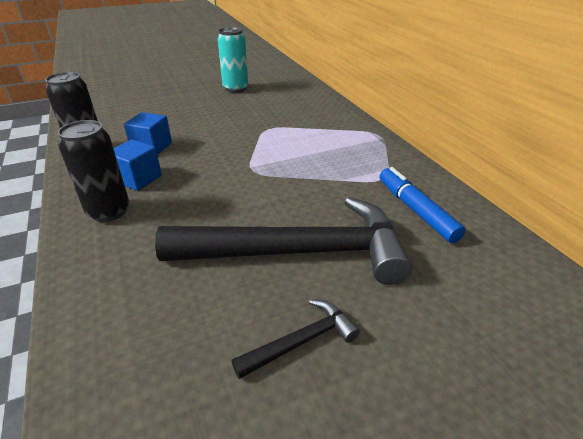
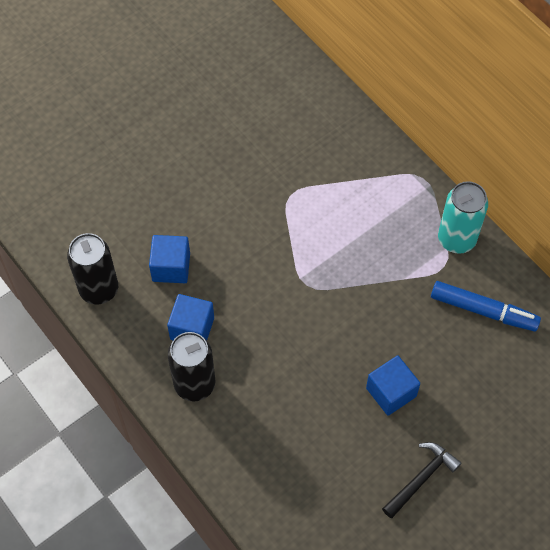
camera: 15 degrees left, 25 degrees up
black hammer [155,197,412,285] -> blue cube [366,355,420,416]
turquoise can [218,27,248,93] -> turquoise can moved to [438,181,488,254]
blue marker [379,167,466,243] -> blue marker turned 150 degrees clockwise [431,281,541,332]

